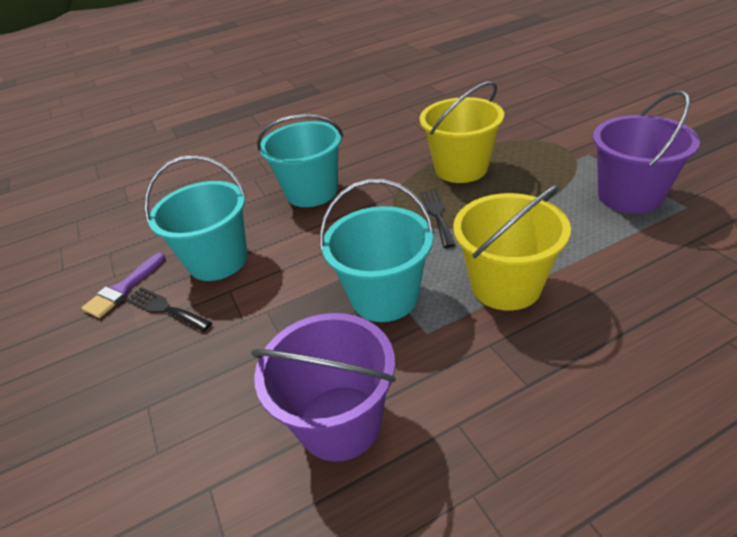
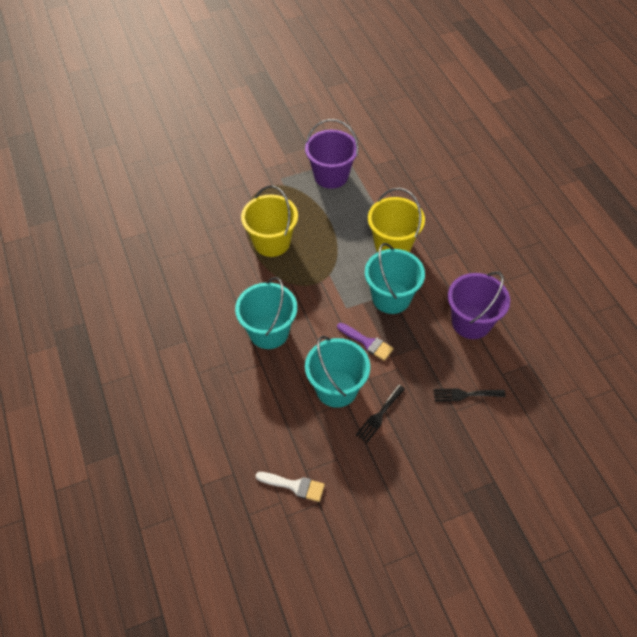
camera: 90 degrees left, 15 degrees up
purple brush [82,253,165,318] -> purple brush moved to [337,323,394,361]
black fork [420,189,455,248] -> black fork moved to [433,388,506,402]
none -> white brush [256,472,325,502]

